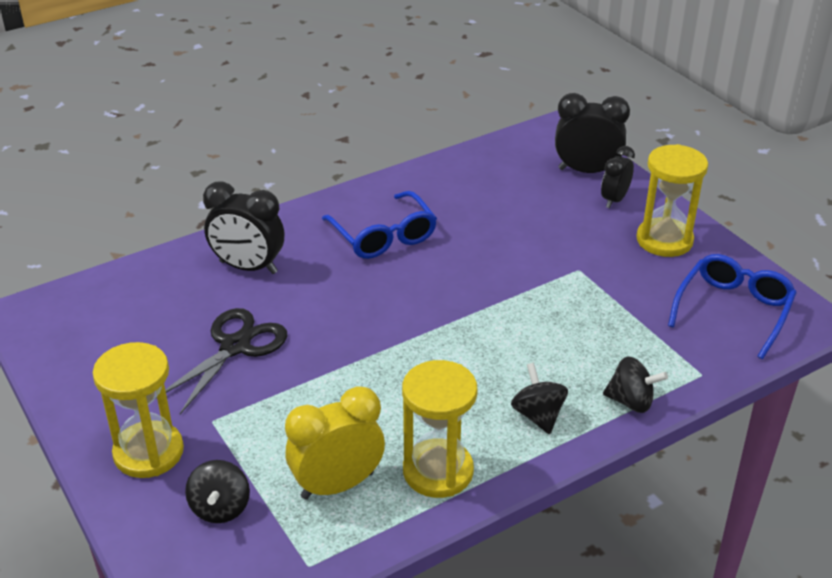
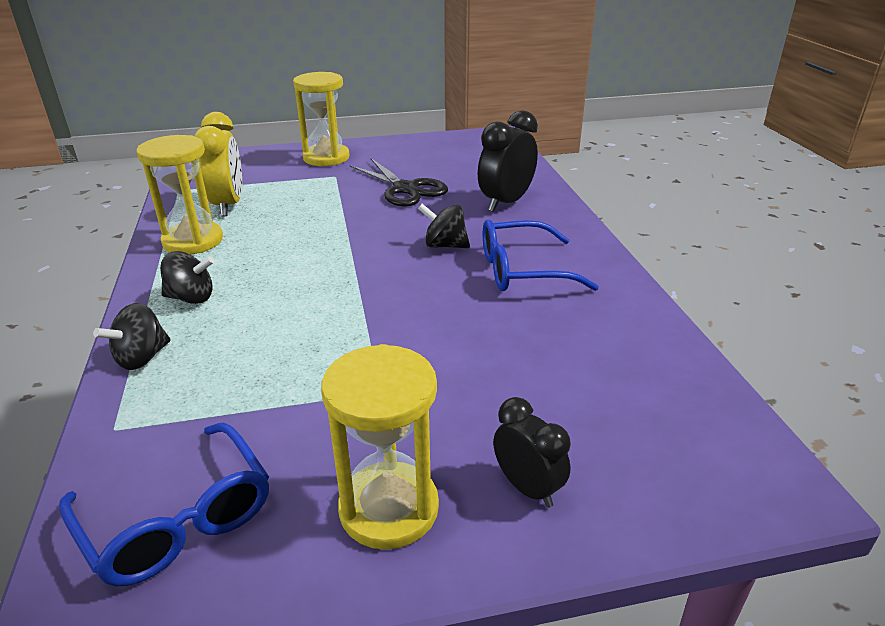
camera: 110 degrees right, 5 degrees down
black spinning top [185,460,250,523] -> black spinning top moved to [418,204,470,248]
black clock [555,93,630,173] -> none

